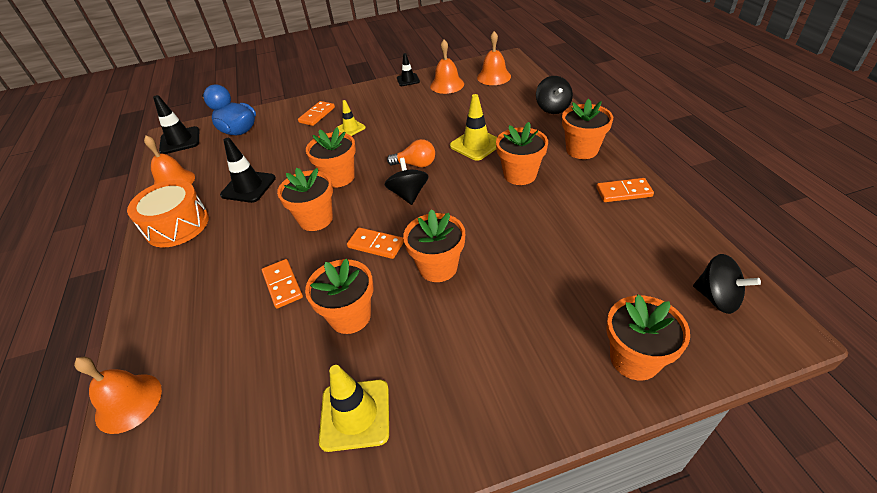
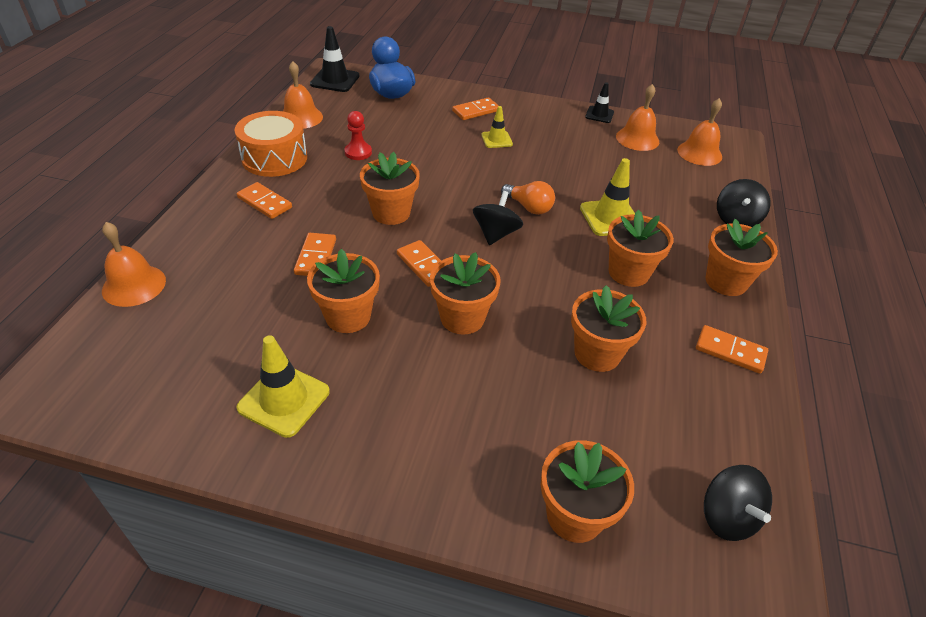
camera: 25 degrees right, 0 degrees up
black traffic cone [220,138,276,203] -> red pawn [344,111,372,160]
orange flower pot [306,127,356,187] -> orange flower pot moved to [571,285,646,372]
none -> orange domino [237,182,292,219]

